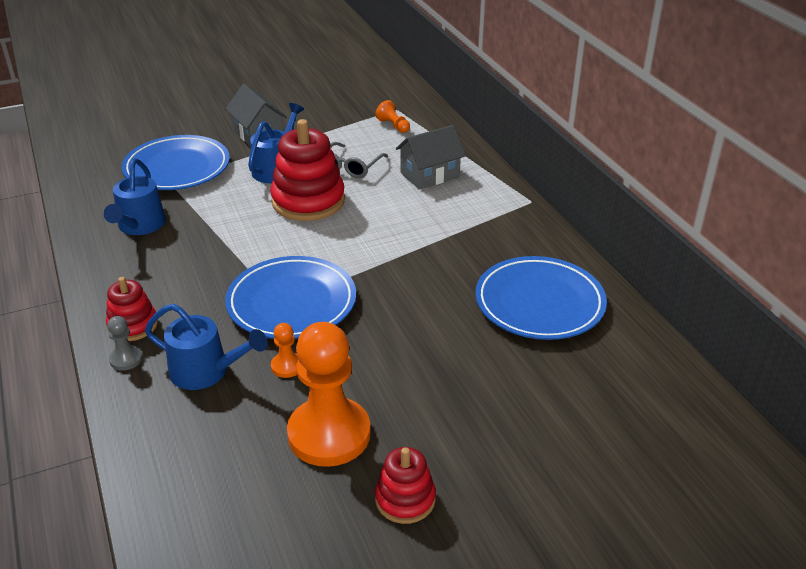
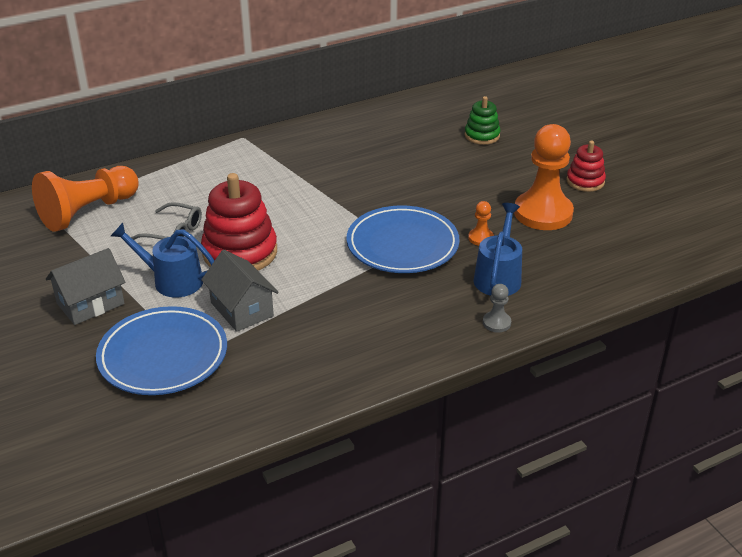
camera: 95 degrees left, 0 degrees up
blue watering can [104,159,166,235] -> none
red stacking toy [106,277,158,341] -> none
orange pawn [375,100,410,133] -> orange pawn [32,166,138,232], size x2.37
grey house [396,125,466,189] -> grey house moved to [201,250,279,332]
blue plate [475,256,607,340] -> none
none -> green stacking toy [465,96,500,145]

